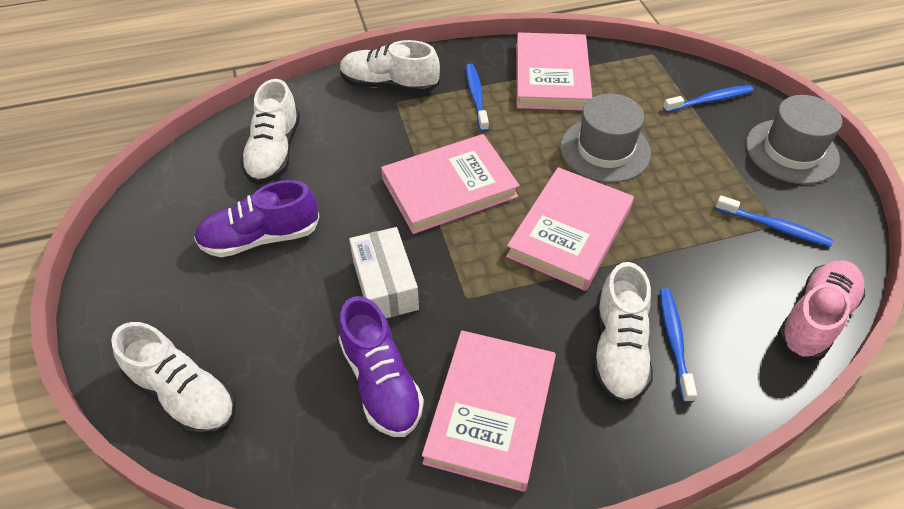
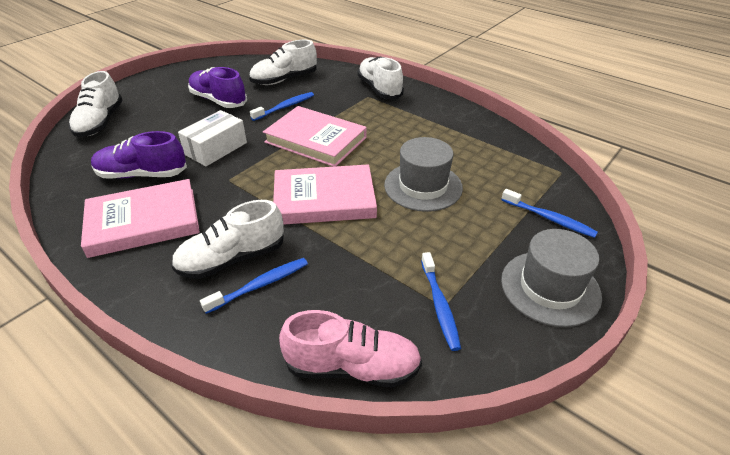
camera: 55 degrees right, 10 degrees down
purple shoe [338,296,424,437] -> purple shoe turned 60 degrees clockwise [91,131,187,179]
blue toothbrush [466,64,489,132] -> blue toothbrush moved to [250,92,314,121]
pink book [516,33,592,111] -> none

